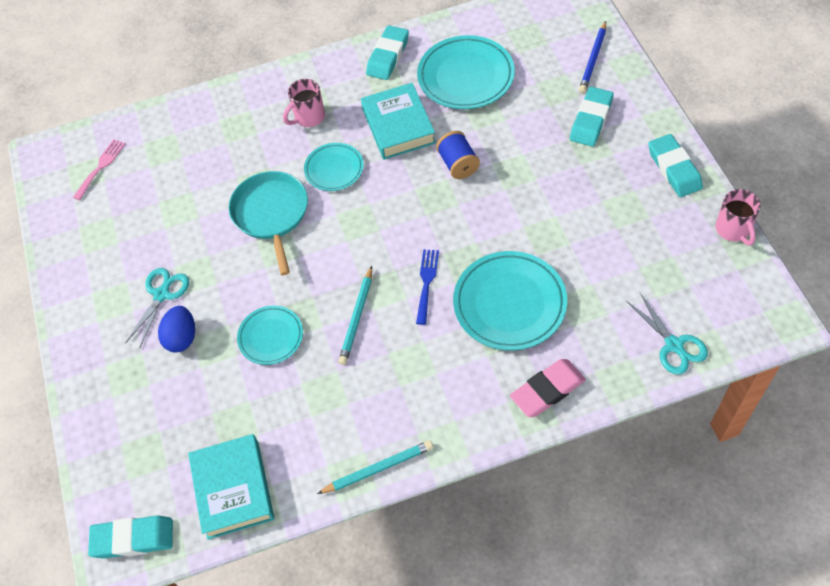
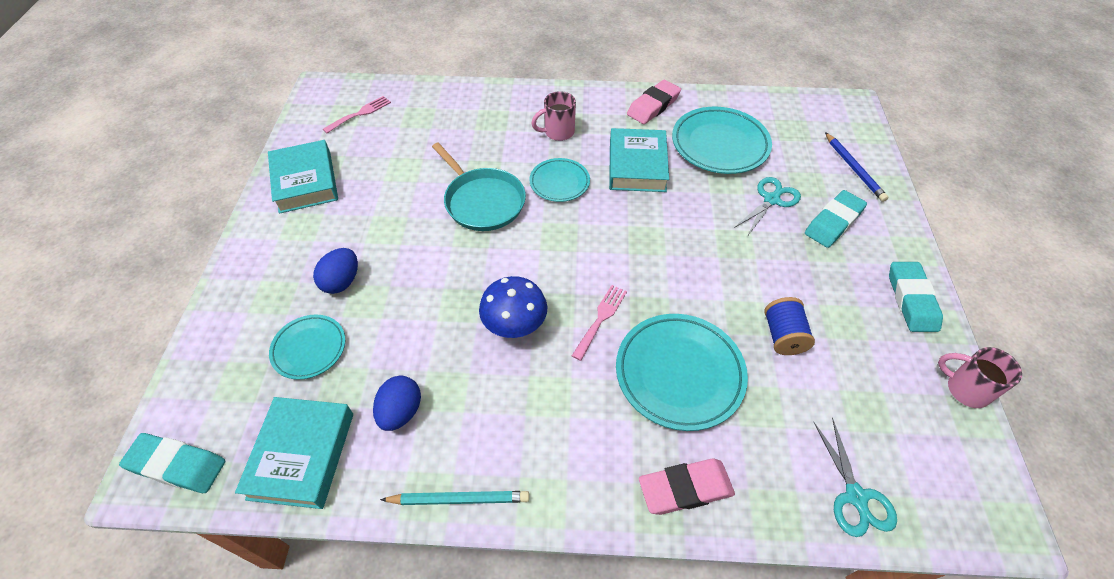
camera: 15 degrees right, 5 degrees down
turquoise scissors [125,268,189,347] -> turquoise scissors moved to [734,177,801,235]
turquoise pan [229,171,308,275] -> turquoise pan turned 135 degrees clockwise [432,143,526,231]
turquoise plate [237,306,303,365] -> turquoise plate moved to [269,315,346,380]
turquoise pencil [339,266,372,365] -> blue mushroom [479,276,547,338]
turquoise eraser [366,25,409,80] -> pink eraser [627,80,681,124]
blue fork [416,249,439,325] -> pink fork [572,285,627,361]
blue spool [436,131,480,179] -> blue spool moved to [764,297,815,355]
blue pencil [579,21,606,93] -> blue pencil turned 60 degrees counterclockwise [825,132,889,202]
pink mug [715,189,761,246] -> pink mug turned 120 degrees clockwise [938,347,1022,408]
none -> turquoise book [268,140,338,214]
none -> blue egg [373,376,421,431]

